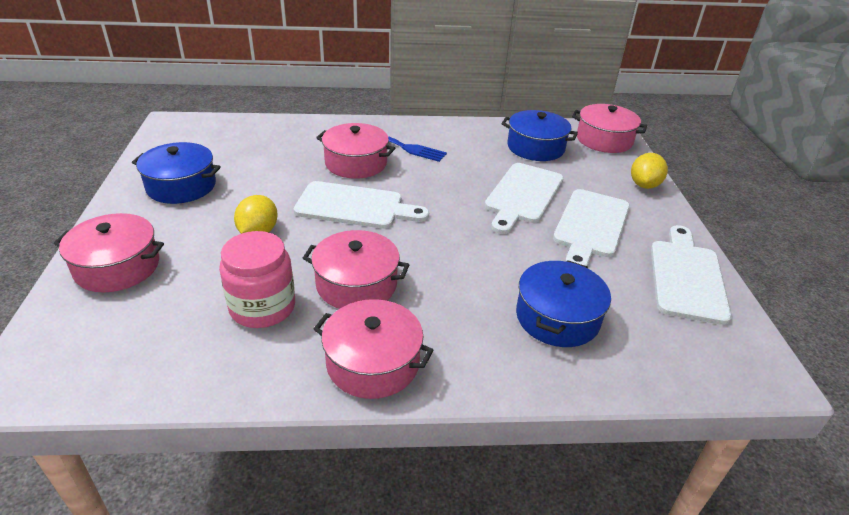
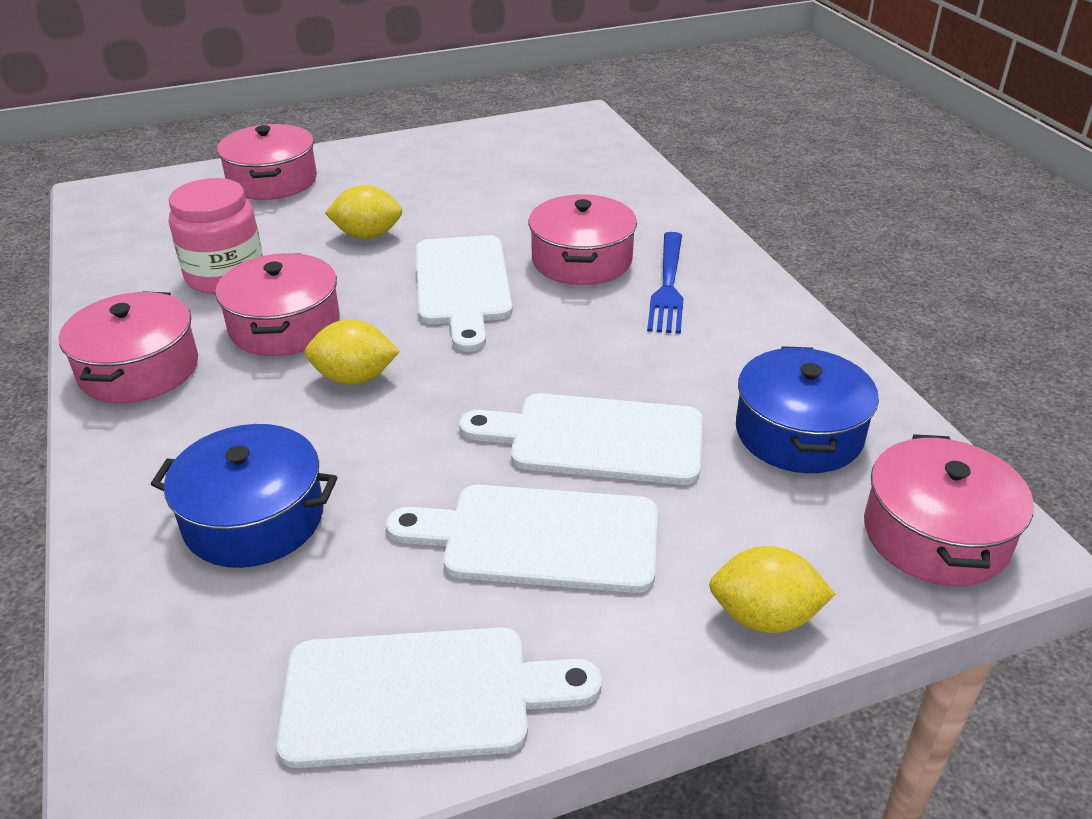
camera: 75 degrees right, 0 degrees up
blue pot [132,142,221,204] -> none
none -> yellow lemon [305,319,400,385]

